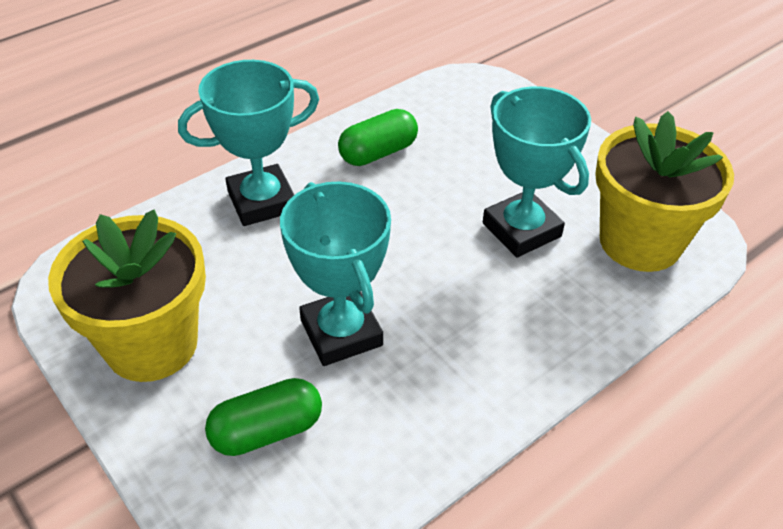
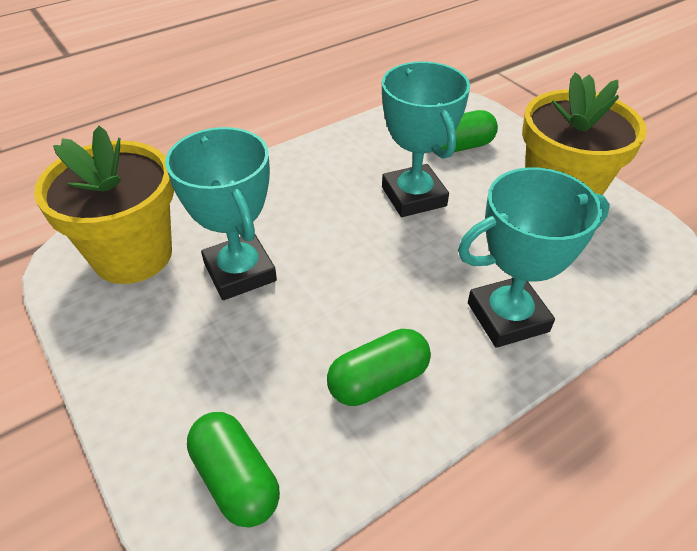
camera: 175 degrees left, 0 degrees up
none -> green capsule [187,412,280,528]

